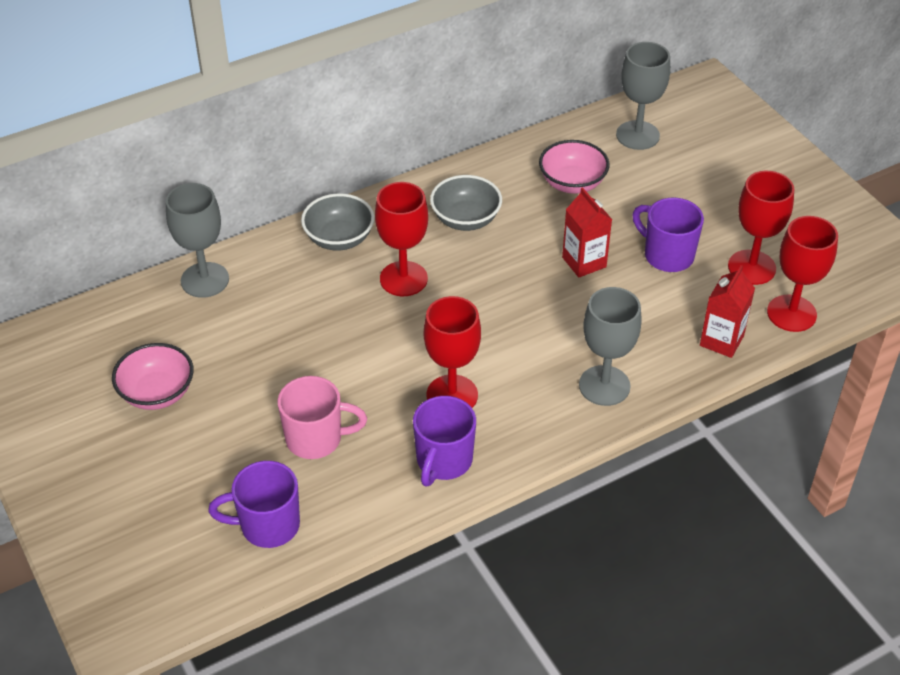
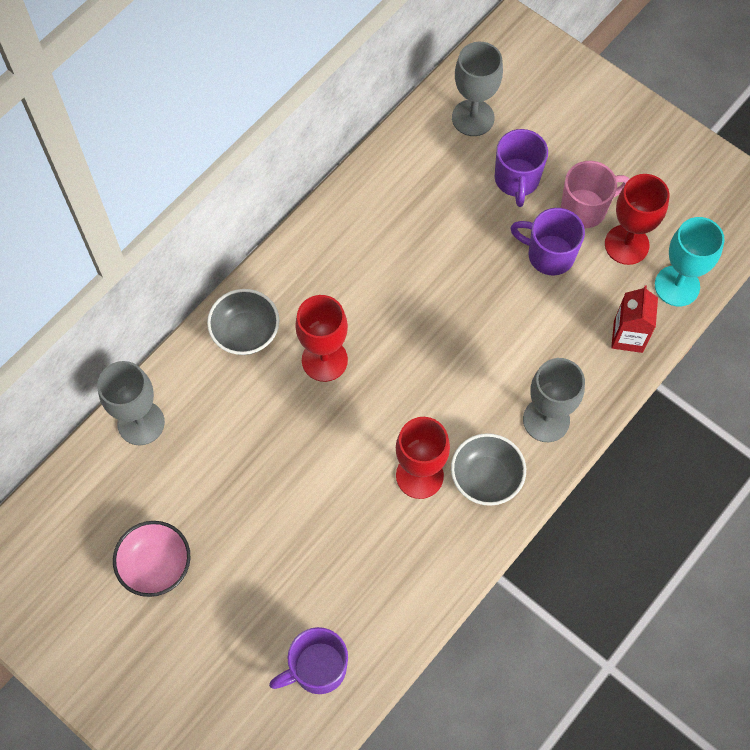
camera: 20 degrees left, 20 degrees up
pink mug [277,376,367,459] -> pink mug moved to [561,161,629,228]
purple mug [413,396,476,486] -> purple mug moved to [495,129,548,207]
grey bowl [430,175,502,231] -> grey bowl moved to [451,433,526,506]
pink bowl [539,140,609,194] -> none
red carton [562,187,612,278] -> none
red goblet [767,216,838,332] -> turquoise goblet [655,217,724,307]

